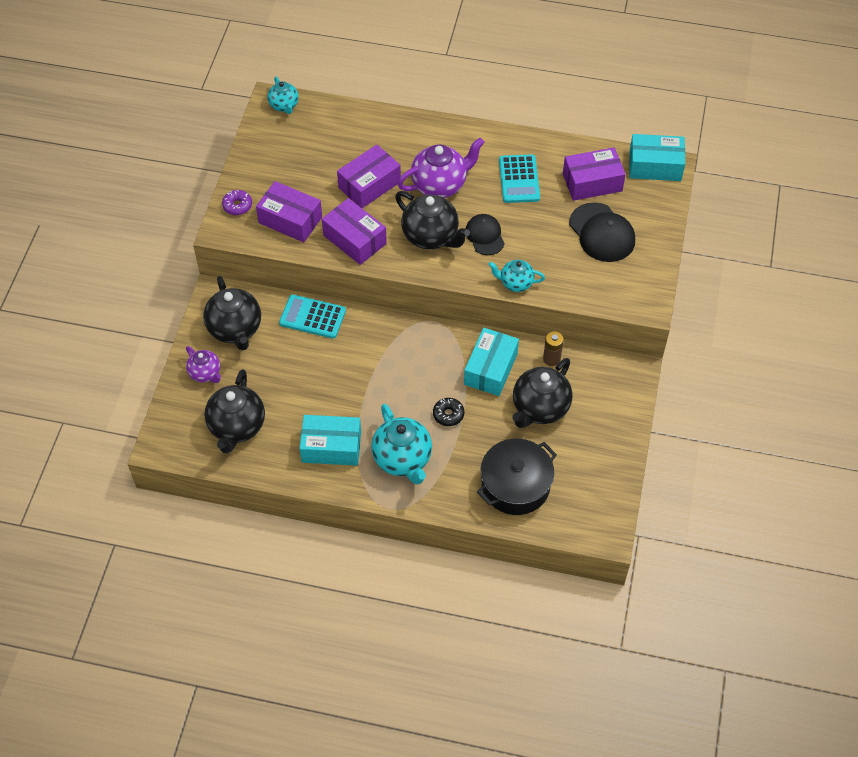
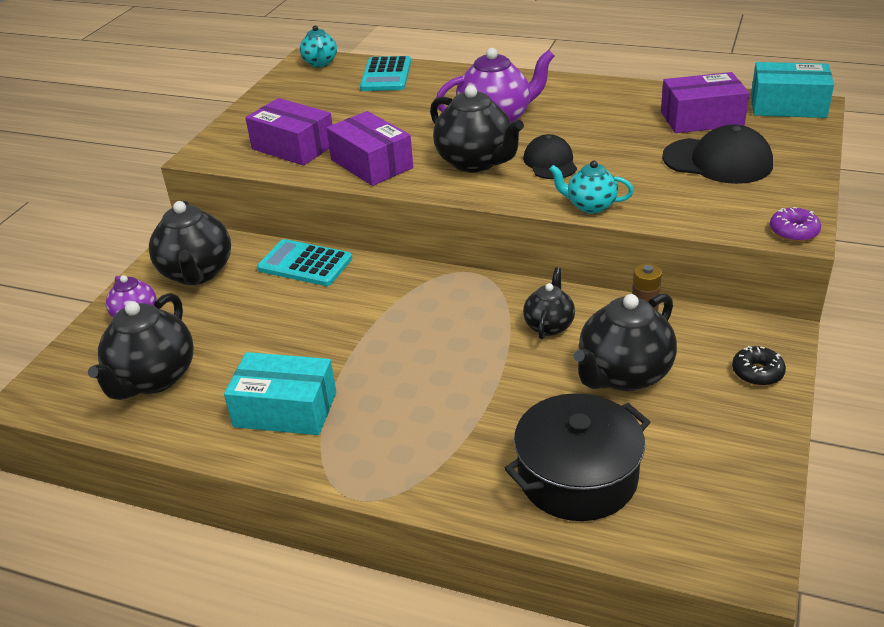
camera: 10 degrees right, 20 degrees down
purple donut [222,190,252,215] -> purple donut moved to [770,207,821,242]
purple box [337,144,401,208] -> none
turquoise teapot [371,404,432,485] -> none
black donut [433,398,464,426] -> black donut moved to [732,346,786,386]
turquoise box [464,328,519,396] -> black teapot [523,267,575,339]
turquoise calculator [499,154,540,203] -> turquoise calculator moved to [360,56,411,91]
black cap [569,202,635,262] -> black cap turned 45 degrees counterclockwise [662,124,773,184]

